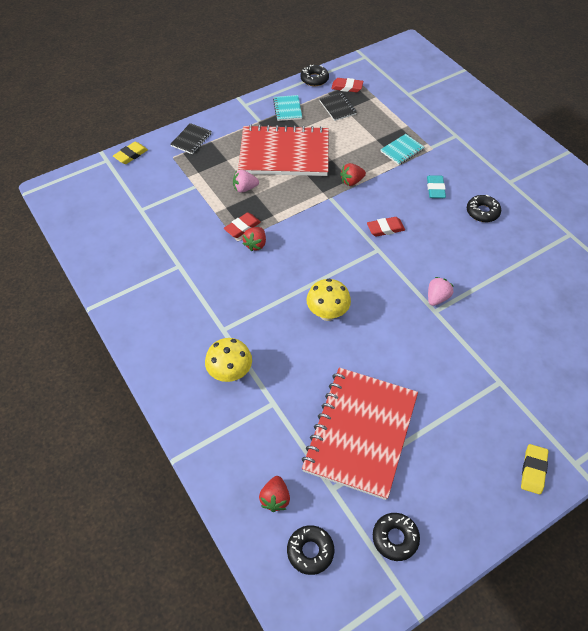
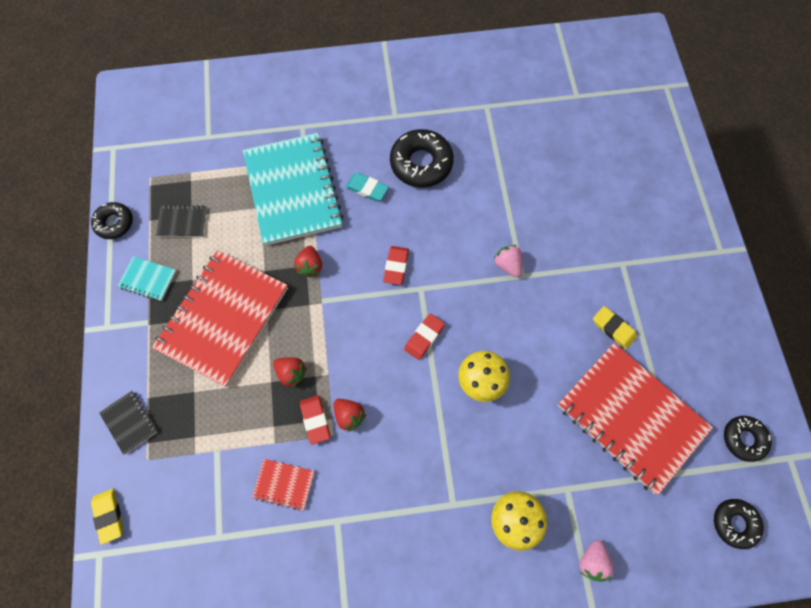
camera: 65 degrees left, 15 degrees up
pink strawberry [233,170,259,192] -> pink strawberry moved to [579,540,614,582]
red strawberry [259,476,290,512] -> red strawberry moved to [273,357,307,388]
red eraser [331,78,363,92] -> red eraser moved to [404,313,445,360]
turquoise notebook [380,134,424,165] -> turquoise notebook [243,133,344,246], size x2.40
black donut [467,195,501,222] -> black donut [390,129,454,188], size x1.65
yellow eraser [521,444,548,495] -> yellow eraser moved to [593,306,637,349]
none -> red notebook [252,459,314,511]

